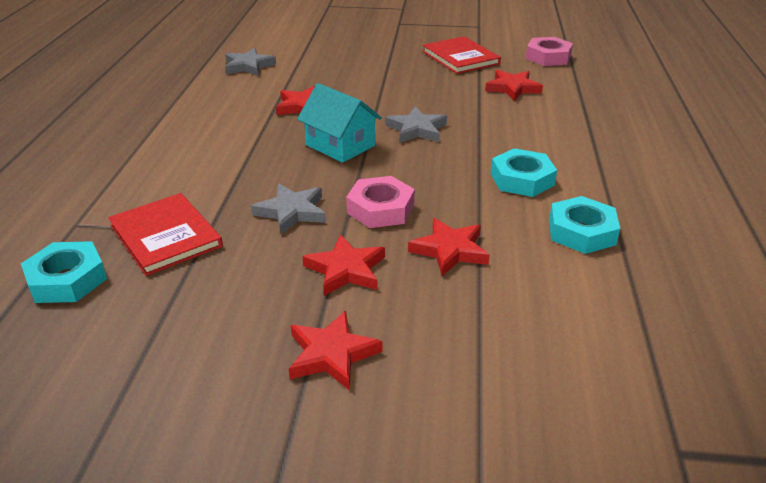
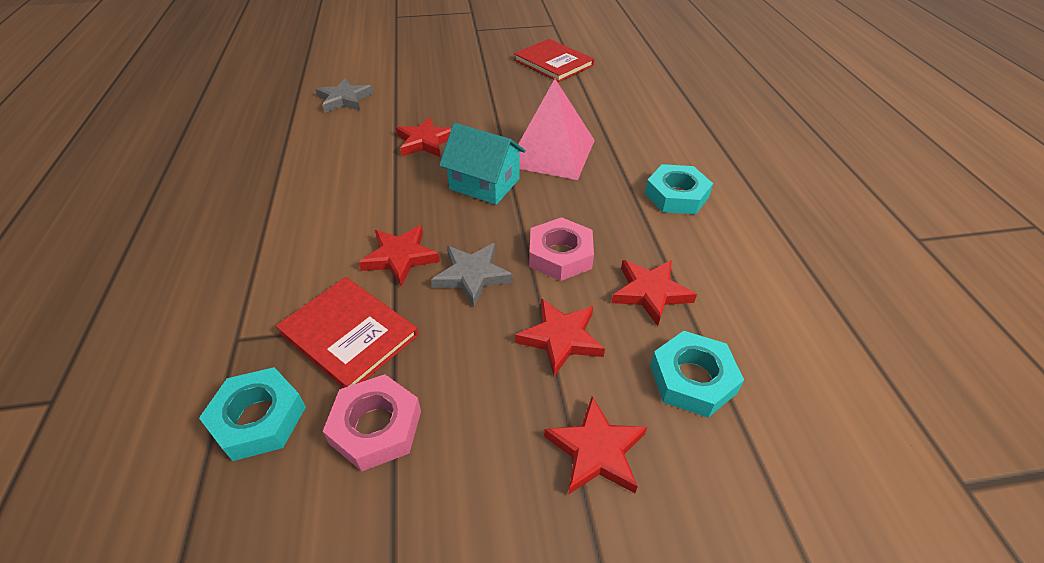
camera: 15 degrees left, 10 degrees up
grey star [386,107,447,143] -> pink pyramid [518,79,595,180]
red star [485,70,543,101] -> red star moved to [359,225,440,286]
pink nut [526,37,573,66] -> pink nut moved to [323,374,421,471]
turquoise nut [549,196,620,254] -> turquoise nut moved to [650,331,744,418]

